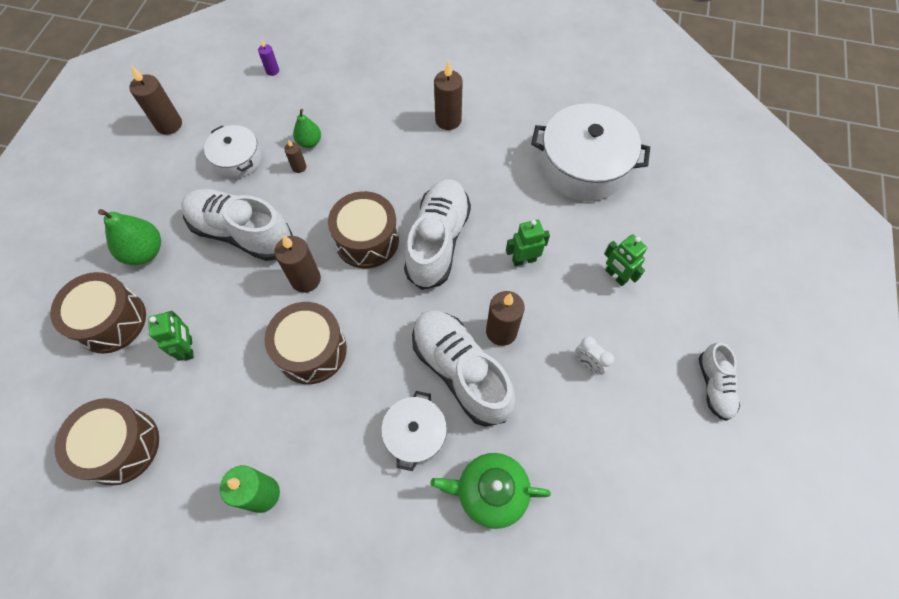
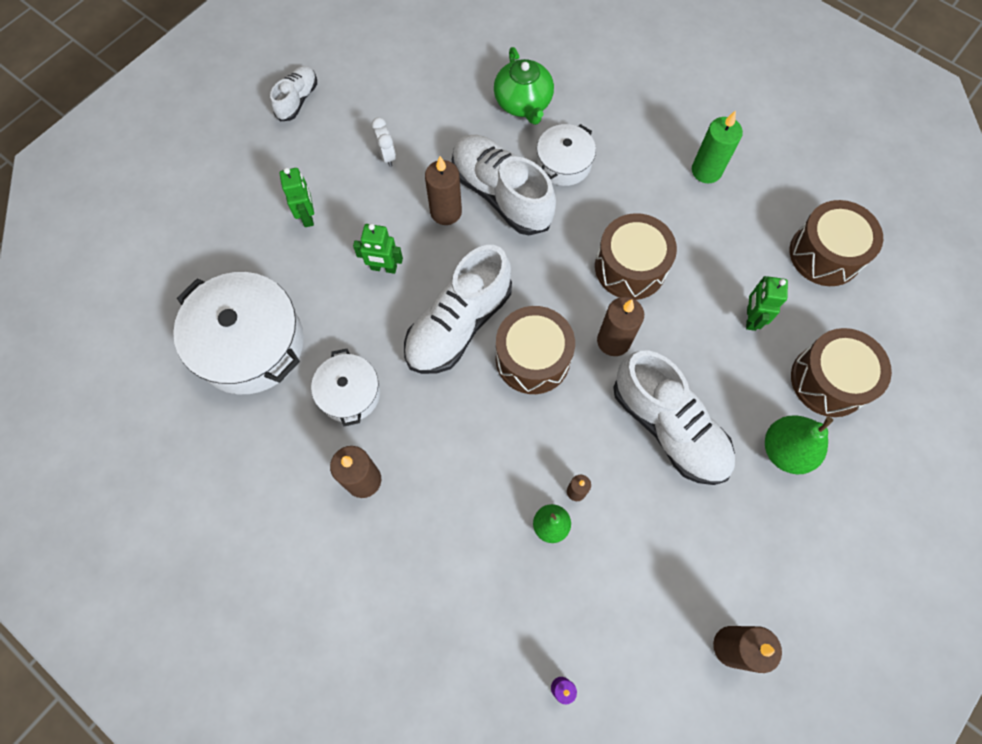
camera: 155 degrees left, 5 degrees up
white pot [204,125,261,178] -> white pot moved to [311,349,380,426]
white shoe [412,310,515,427] -> white shoe turned 150 degrees clockwise [452,135,556,235]
green teapot [431,453,551,529] -> green teapot turned 45 degrees clockwise [494,47,554,125]

